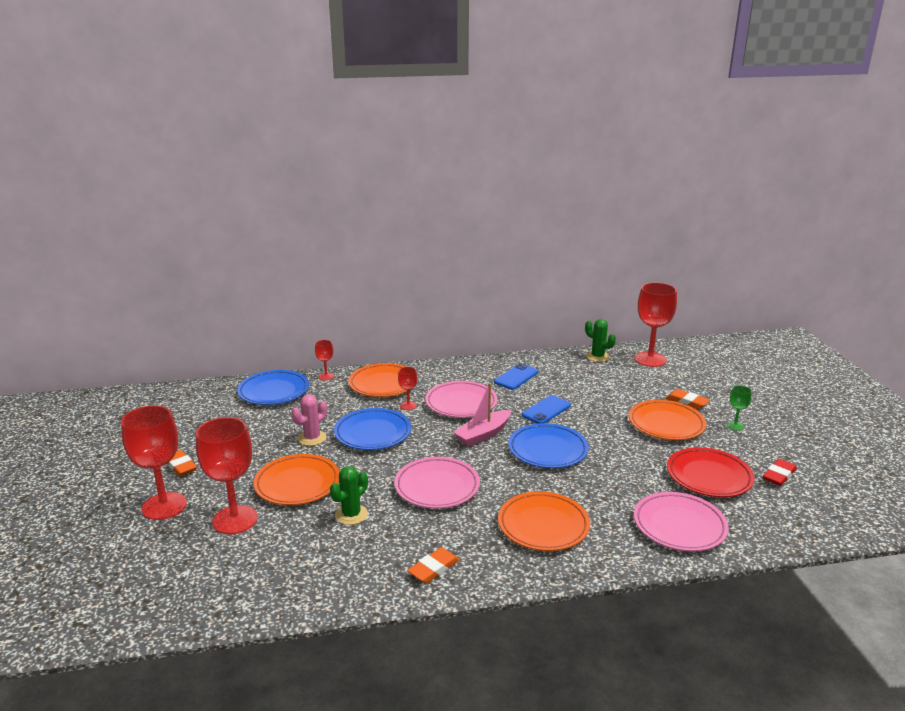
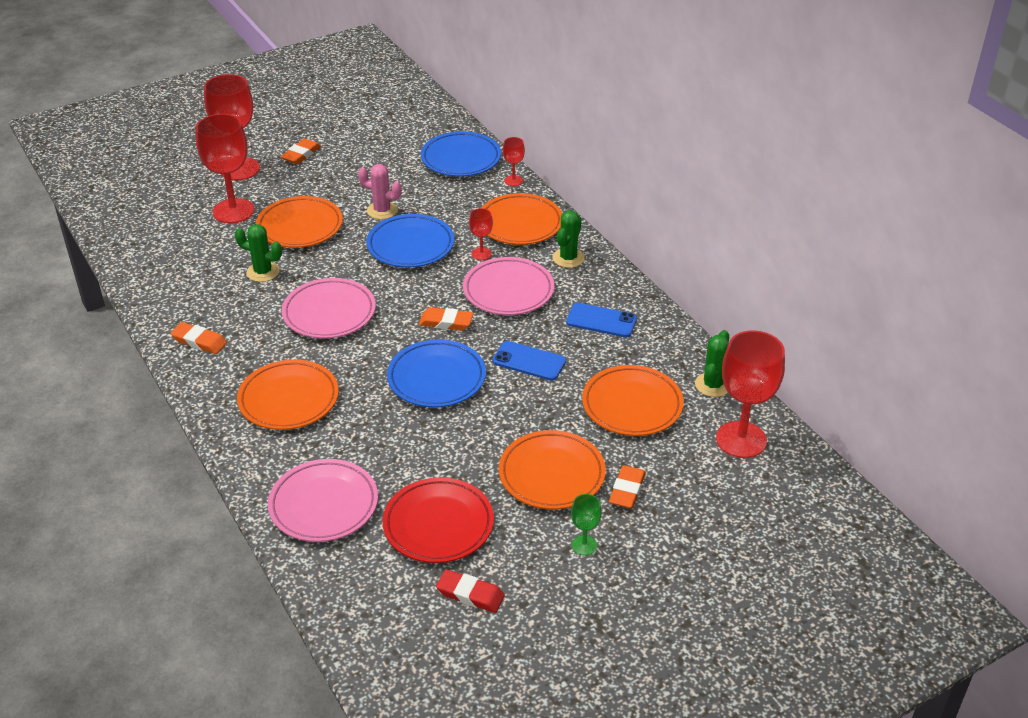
camera: 70 degrees right, 15 degrees up
pink boat [453,383,511,447] -> orange eraser [419,307,474,331]
none -> green cactus [552,211,585,268]
none -> orange plate [582,365,684,436]

